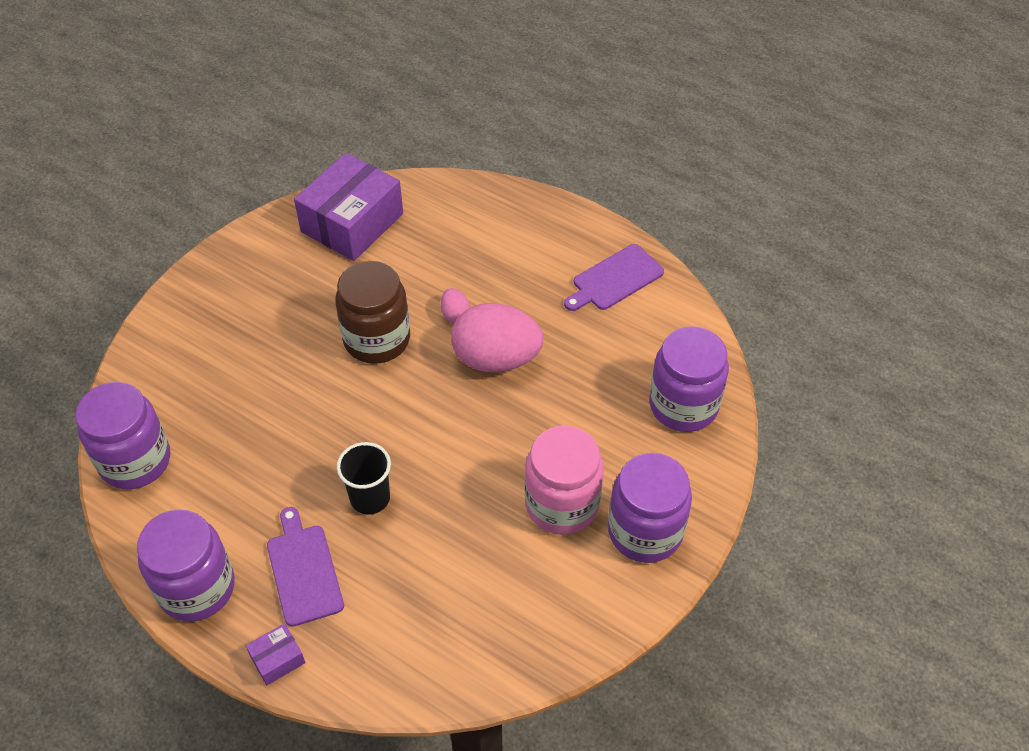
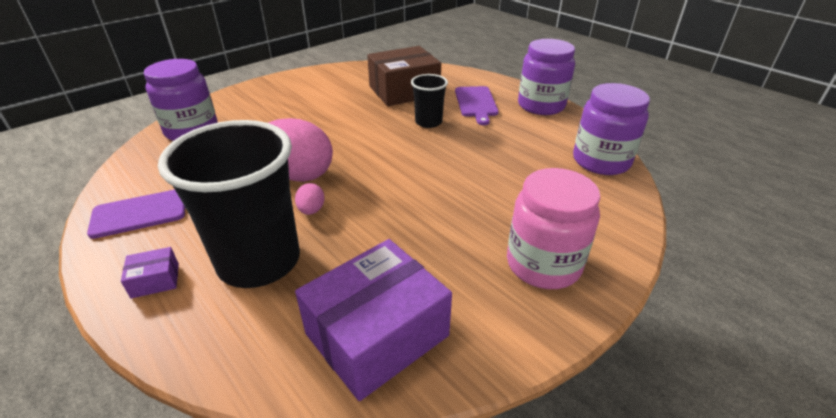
camera: 165 degrees left, 15 degrees down
purple box [246,623,305,685] -> purple box moved to [121,247,179,298]
brown jar [335,261,410,364] -> none
pink jar [525,426,604,535] -> pink jar moved to [507,168,601,289]
purple jar [608,453,692,563] -> none
none -> black cup [158,120,300,288]
none -> brown box [367,46,441,106]

